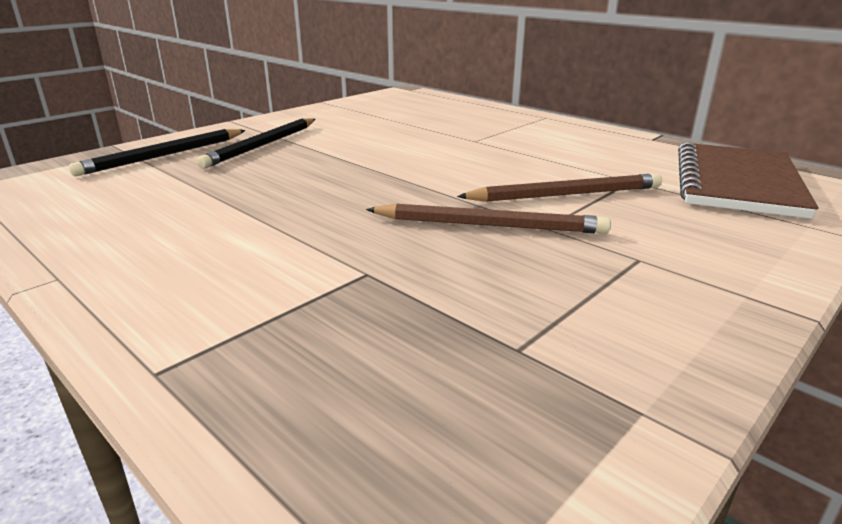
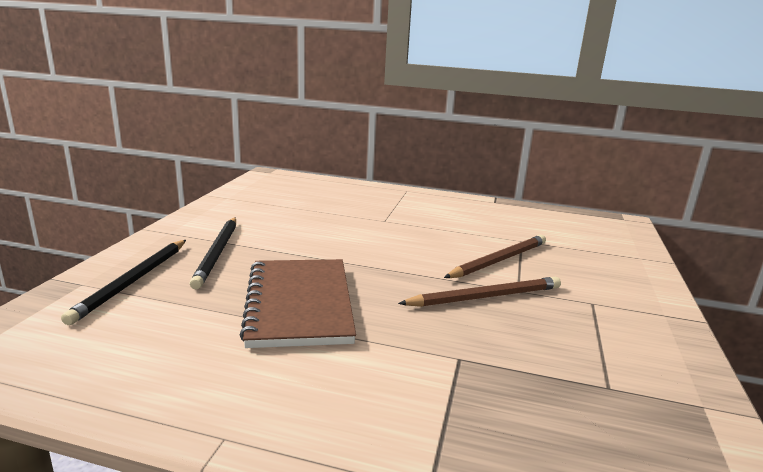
camera: 30 degrees left, 5 degrees down
brown notebook [678,142,819,219] -> brown notebook moved to [240,259,356,348]

